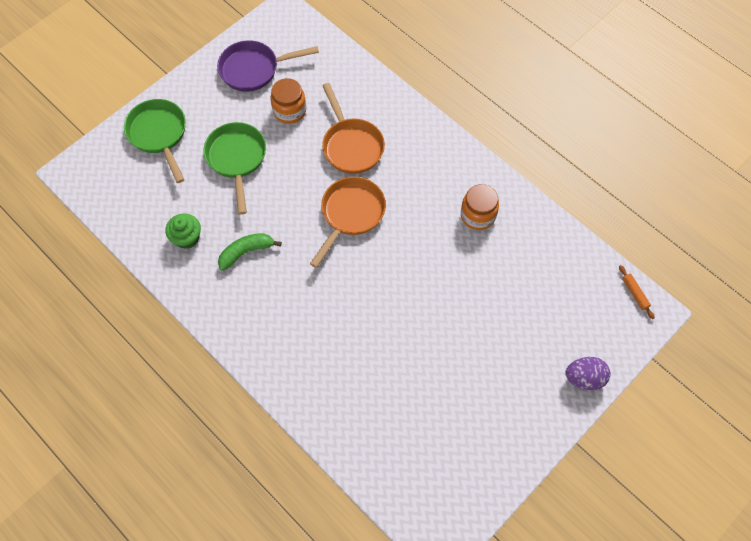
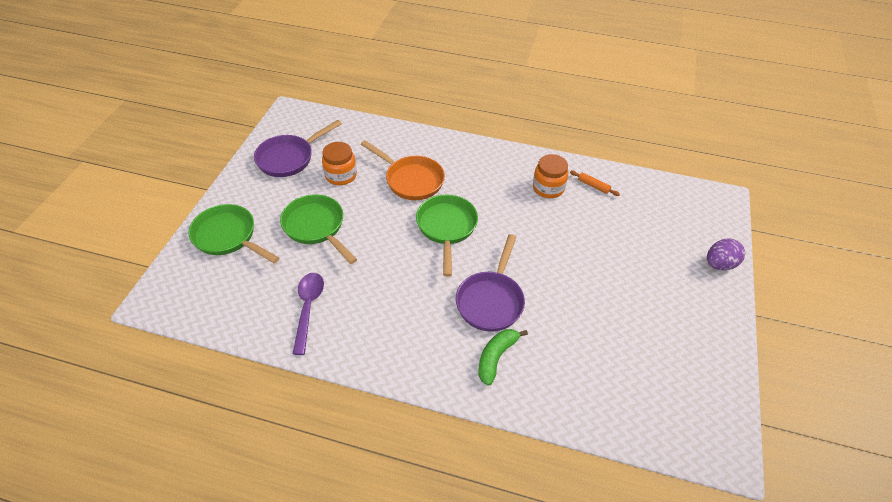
camera: 30 degrees left, 15 degrees down
green cupcake [166,213,201,249] -> purple spoon [293,273,324,355]
green banana [218,233,282,271] -> green banana moved to [478,329,528,386]
orange pan [310,177,386,268] -> green pan [416,195,478,277]
orange rolling pin [619,265,655,319] -> orange rolling pin moved to [570,171,620,196]
none -> purple pan [456,234,525,332]

